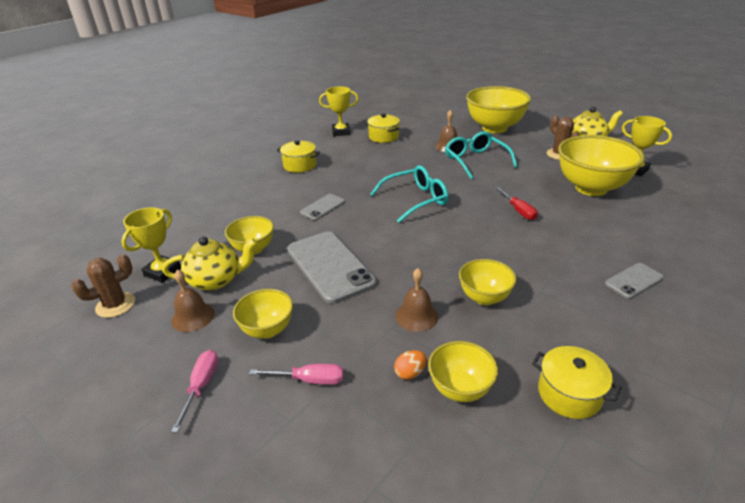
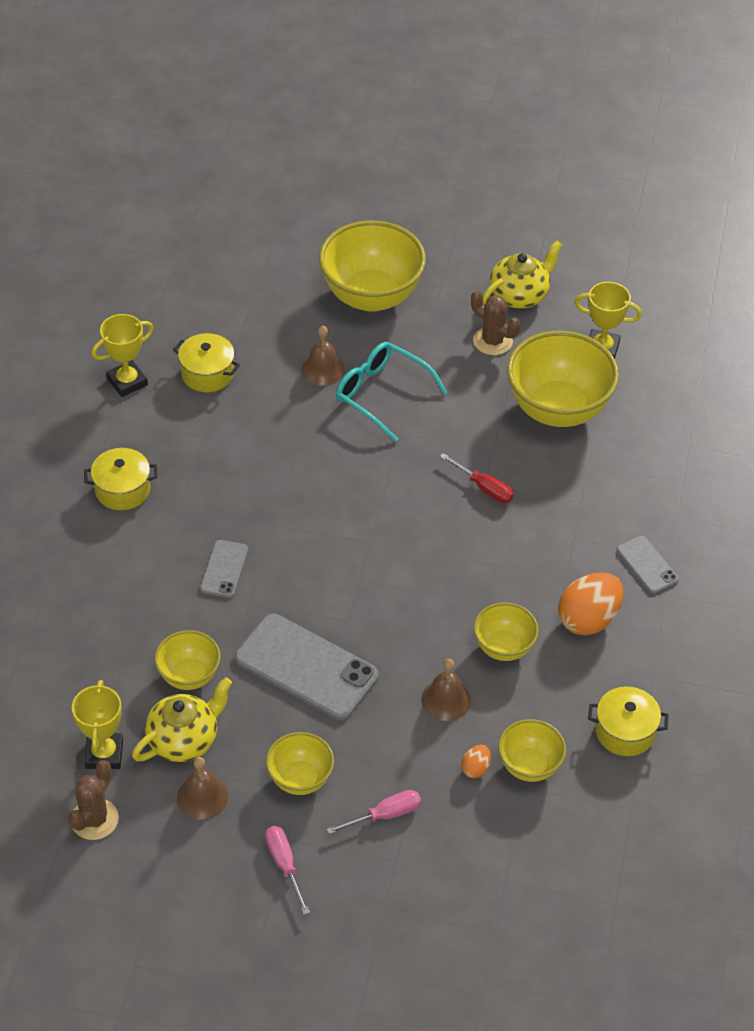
camera: 30 degrees left, 15 degrees up
turquoise glasses [371,166,448,223] -> none
grey phone [605,263,664,299] -> grey phone turned 60 degrees counterclockwise [617,536,679,594]
none -> orange egg [558,572,623,636]

